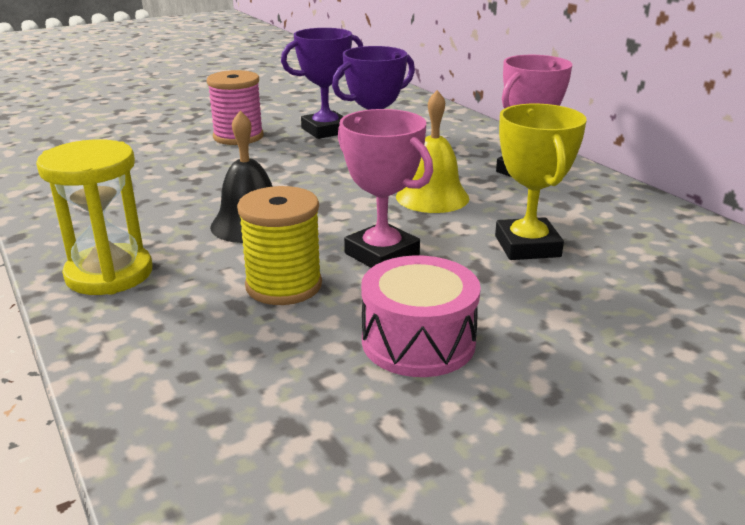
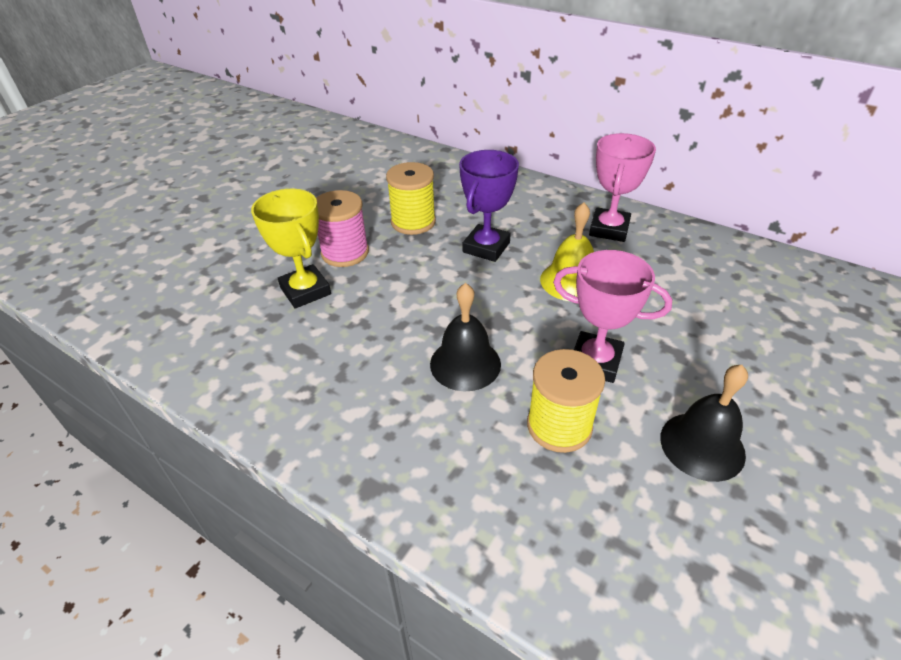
camera: 25 degrees left, 15 degrees up
yellow hourglass [36,139,152,295] -> none
purple trophy [281,28,363,139] -> yellow spool [386,162,436,235]
pink drum [361,255,481,377] -> black bell [660,365,748,482]
yellow trophy [495,104,587,260] -> yellow trophy moved to [251,189,331,309]

